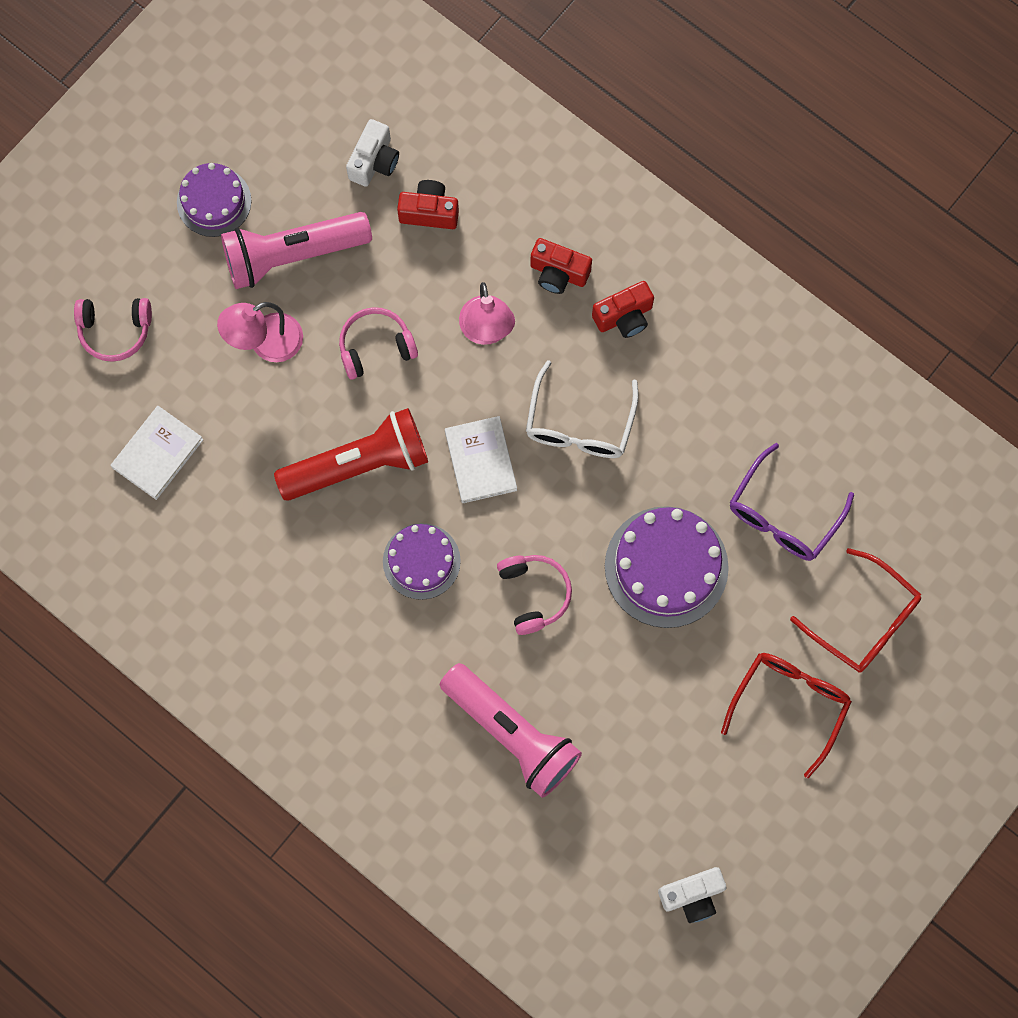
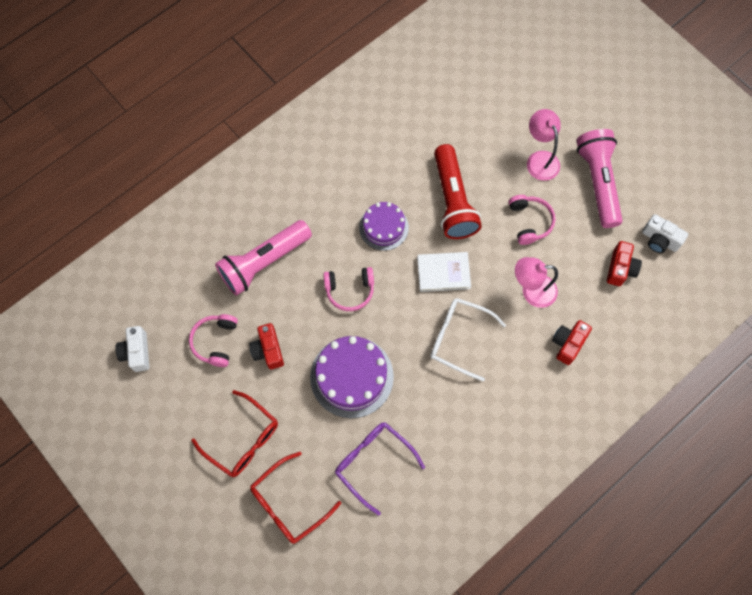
camera: 100 degrees right, 5 degrees down
pink headphones [74,298,152,362] -> pink headphones moved to [189,314,238,367]
white book [110,406,203,500] -> none
purple cake [177,163,251,237] -> none
red camera [592,281,654,338] -> red camera moved to [249,323,284,369]

